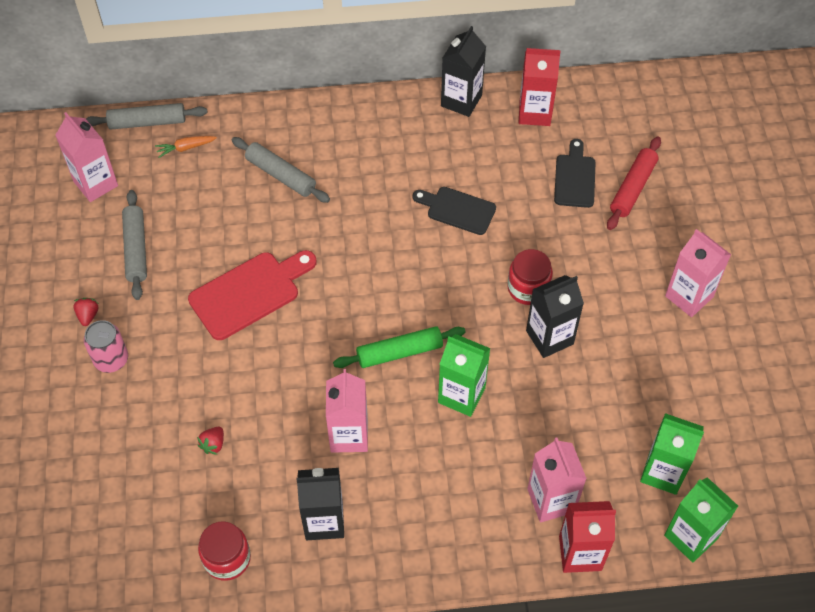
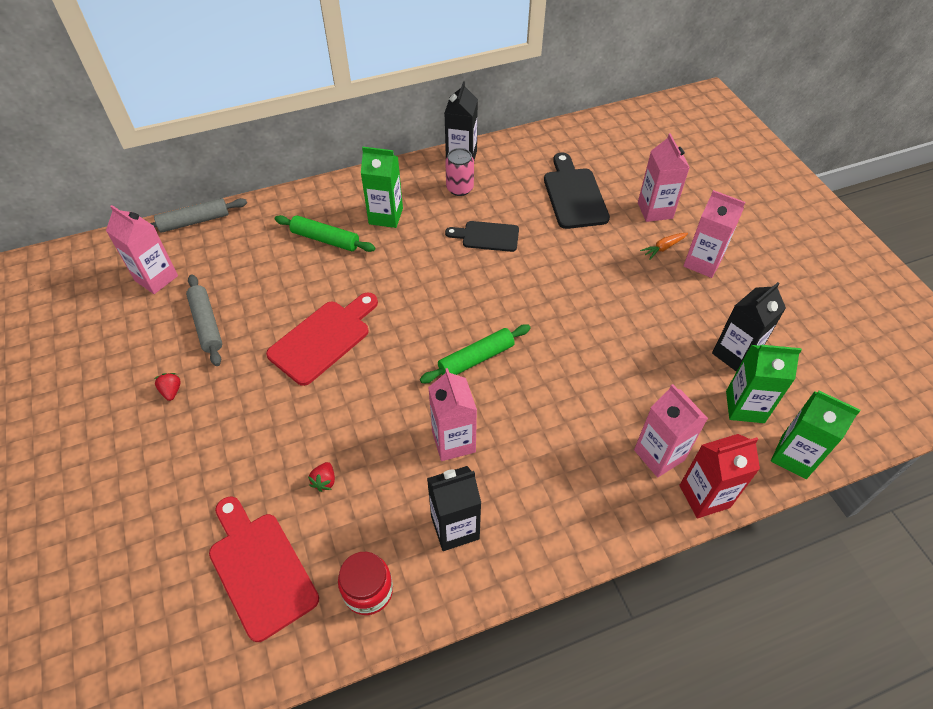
camera: 15 degrees left, 5 degrees down
pink can [84,320,128,373] -> pink can moved to [445,148,474,196]
orange carrot [155,136,217,158] -> orange carrot moved to [640,233,688,259]
grey rolling pin [232,137,330,203] -> green rolling pin [275,215,375,252]
green carton [438,334,490,417] -> green carton moved to [361,147,403,228]
red jar [507,249,553,305] -> none
red carton [519,48,561,126] -> none
black carton [526,275,584,358] -> black carton moved to [712,282,786,372]
black cutting board [554,139,596,208] -> black cutting board [544,153,610,229], size x1.52
red rolling pin [607,137,661,230] -> none
none -> red cutting board [209,497,319,642]
none -> pink carton [638,133,690,222]

